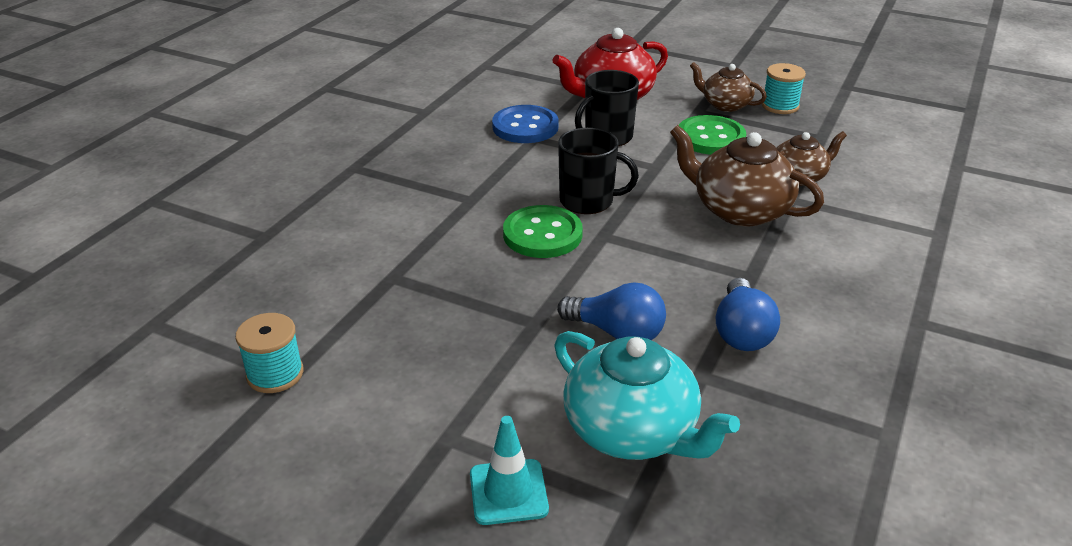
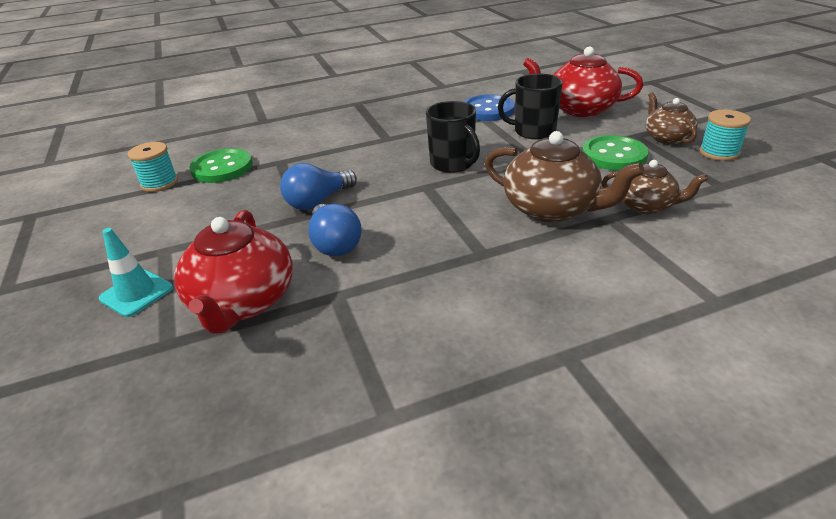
camera: 45 degrees right, 0 degrees up
green button [503,205,583,258] -> green button moved to [189,148,253,183]
turquoise teapot [554,331,740,460] -> red teapot [174,210,293,334]
brown teapot [670,125,824,226] -> brown teapot turned 135 degrees clockwise [485,131,644,222]
blue light bulb [716,278,780,351] -> blue light bulb moved to [280,163,357,210]

